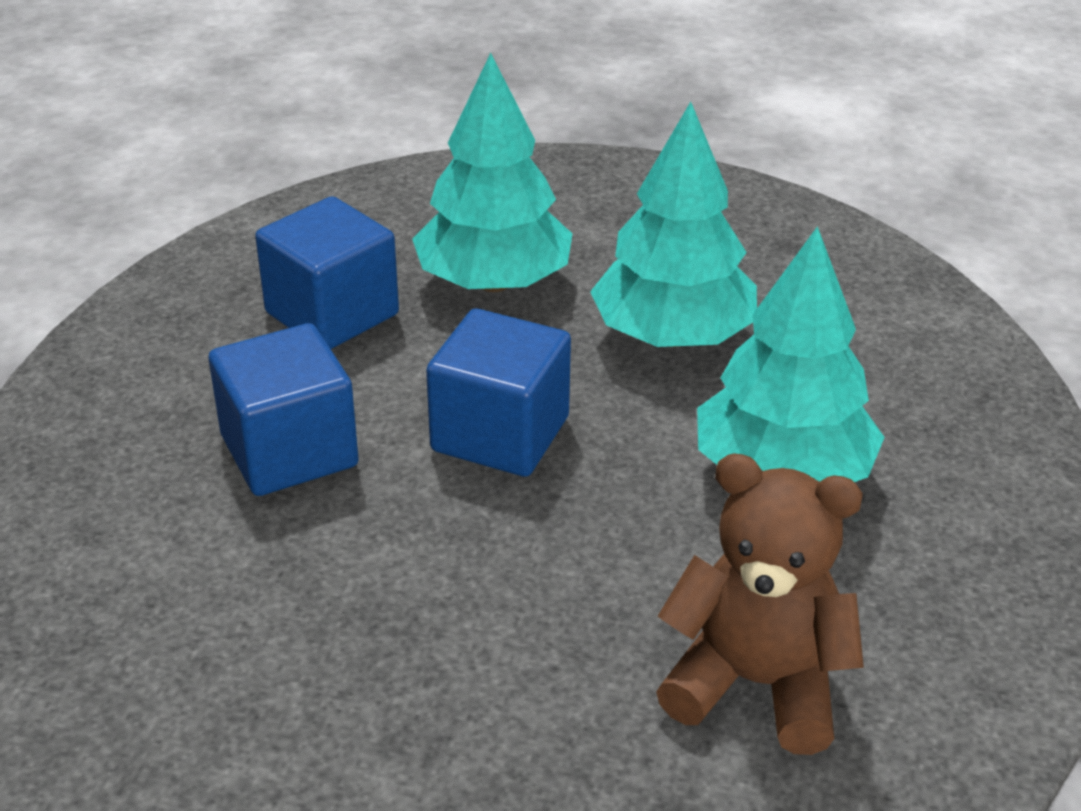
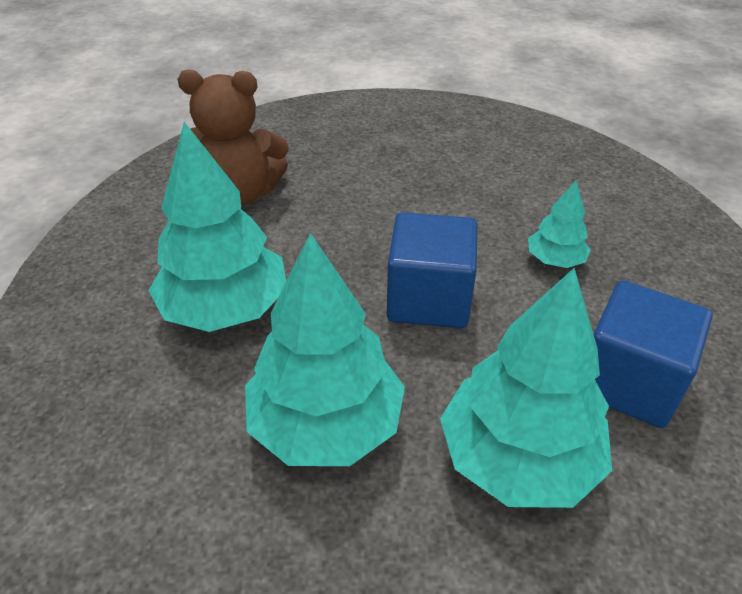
camera: 165 degrees right, 5 degrees up
blue cube [209,323,359,496] -> turquoise tree [528,180,591,268]

